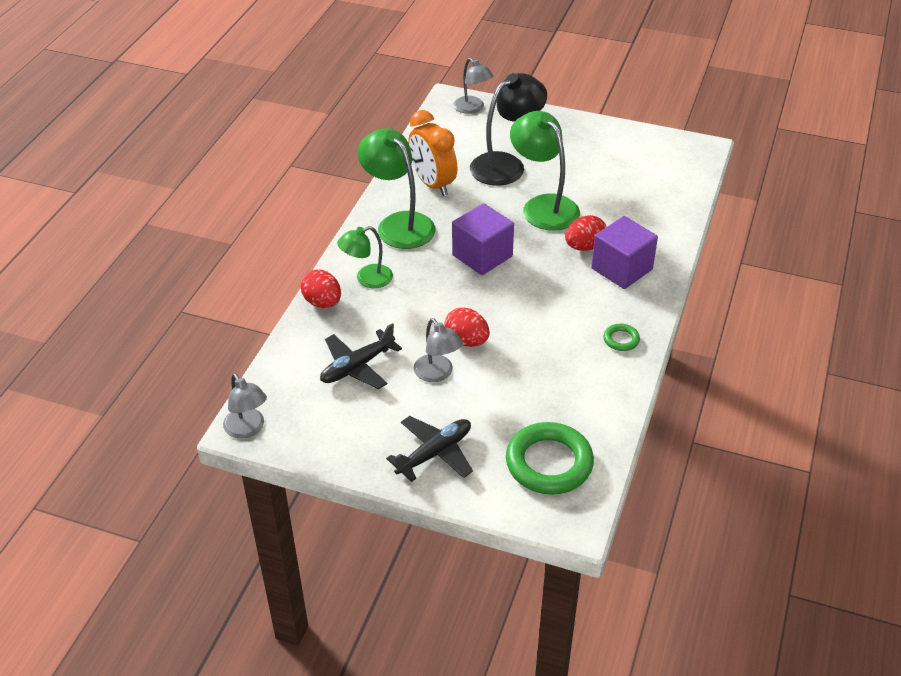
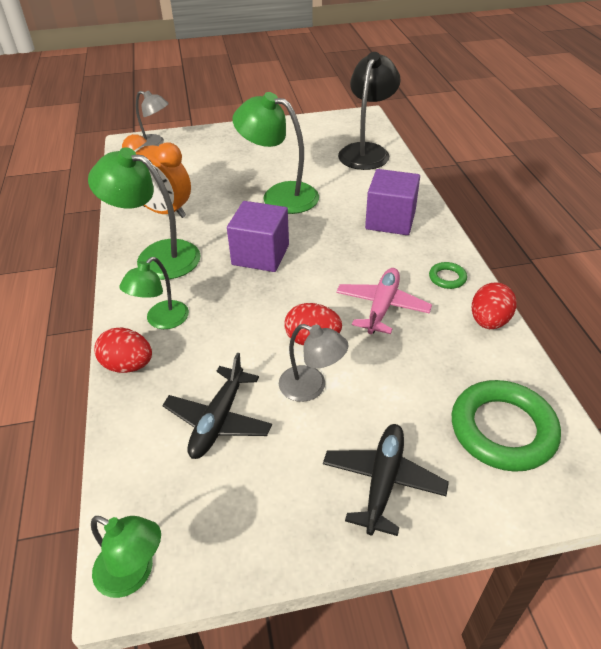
camera: 30 degrees left, 0 degrees up
grey lamp [223,373,267,439] -> green lamp [91,516,161,598]
black lamp [470,73,547,186] -> black lamp moved to [338,52,401,170]
red egg [565,215,607,251] -> red egg moved to [472,282,517,329]
none -> pink plane [336,268,432,334]

